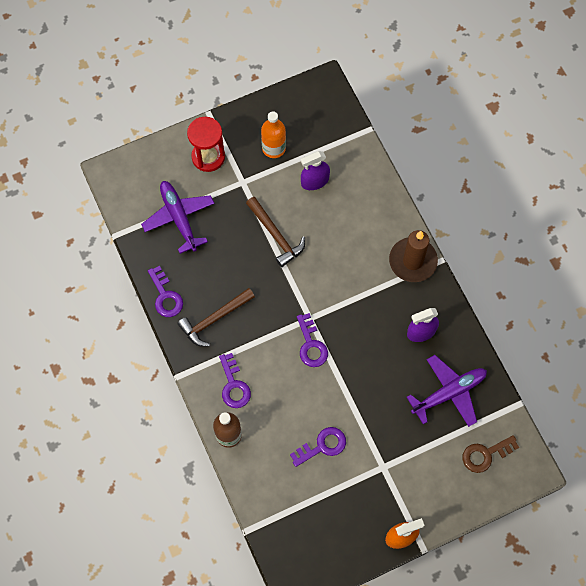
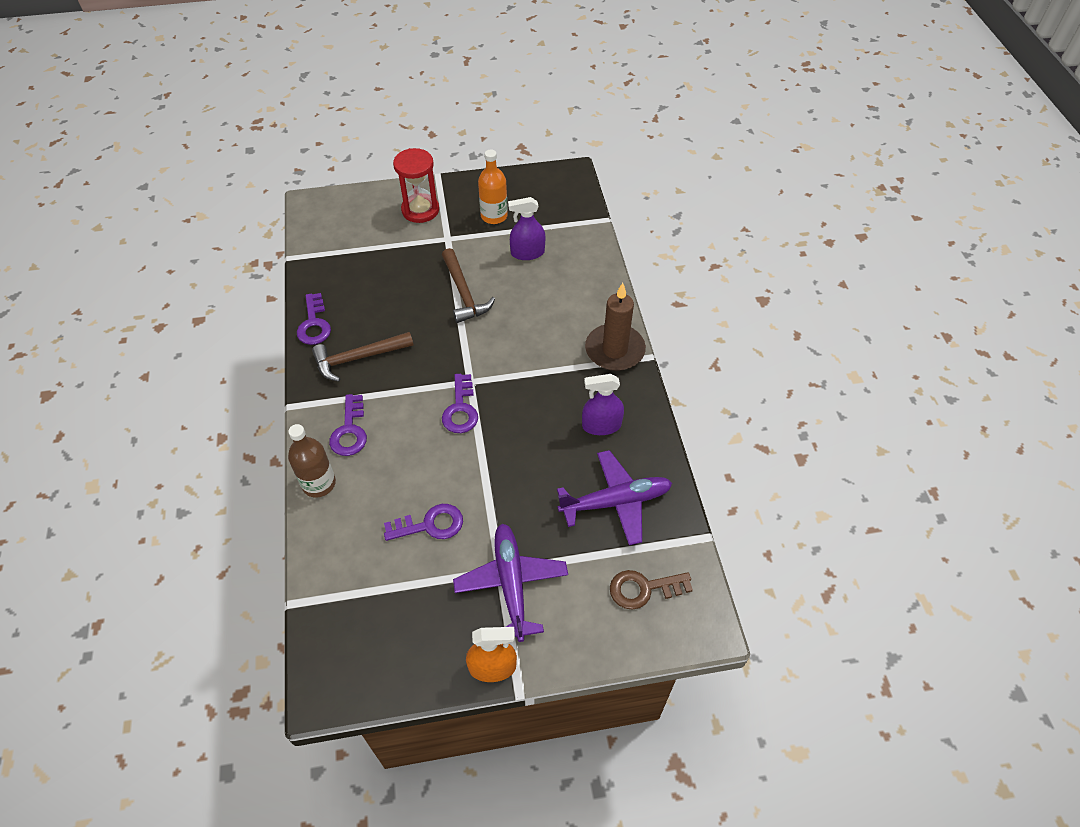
camera: 15 degrees right, 15 degrees down
purple plane [141,181,214,254] -> purple plane moved to [453,524,568,642]

